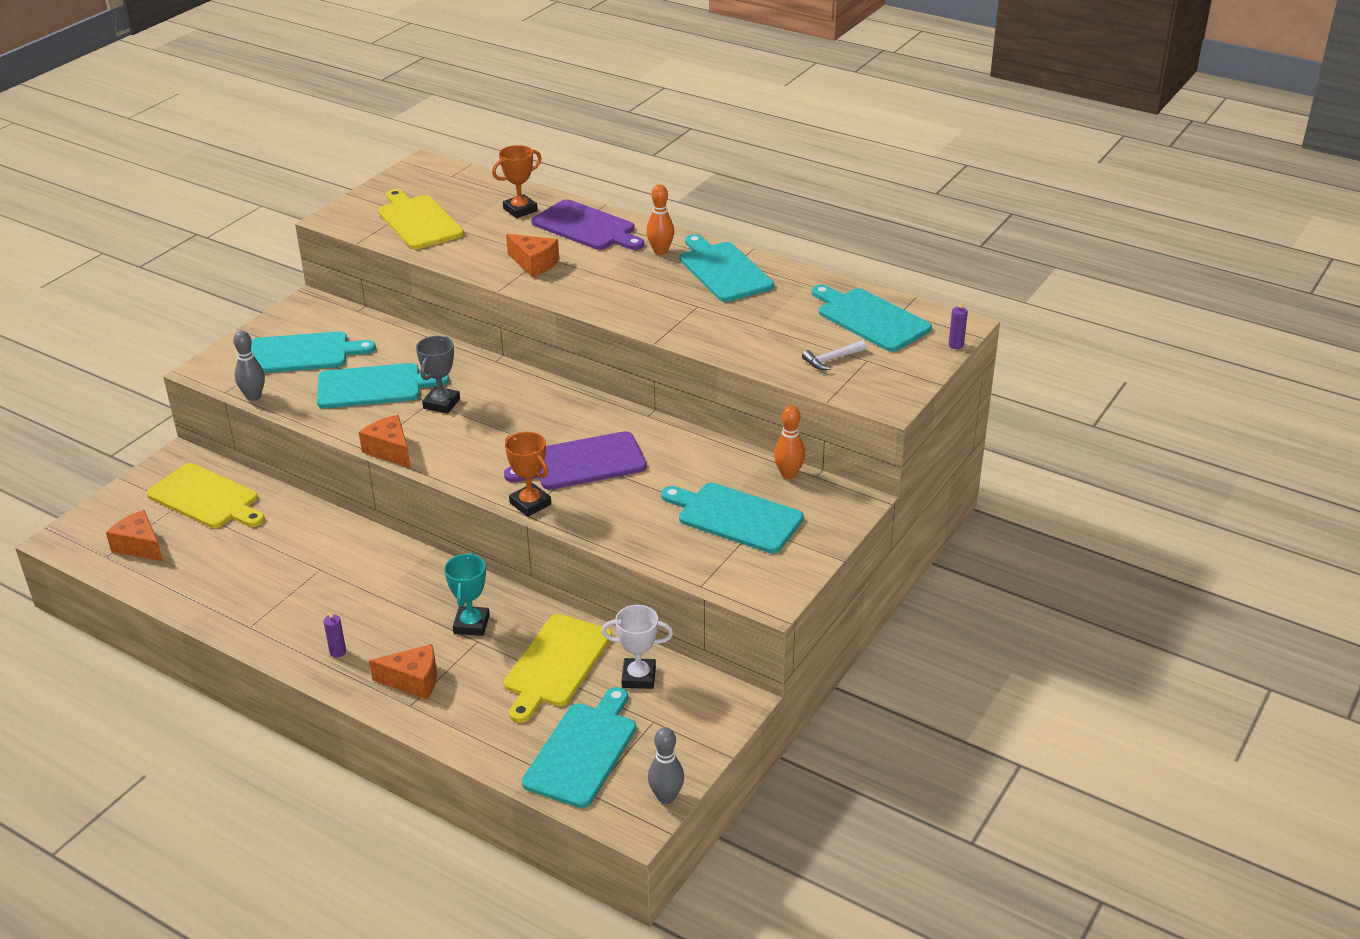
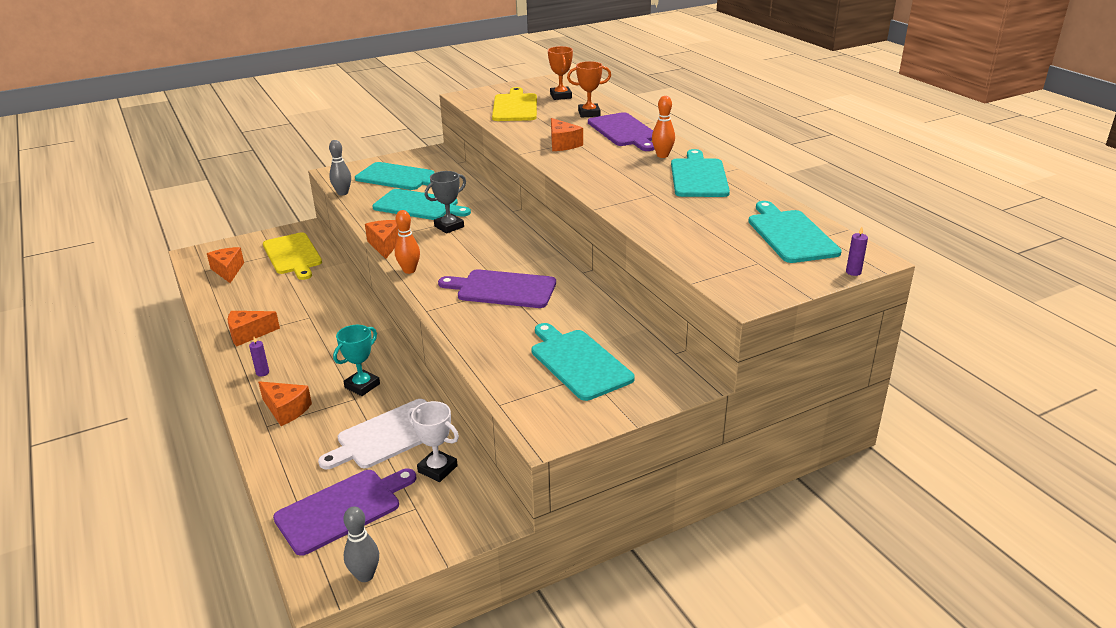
camera: 30 degrees right, 5 degrees down
yellow cutting board [504,614,612,723] -> white cutting board [318,399,427,469]
orange trophy [505,432,551,517] -> orange trophy moved to [548,46,573,100]
turquoise cutting board [522,687,636,808] -> purple cutting board [273,468,416,556]
orange bowling pin [774,406,805,479] -> orange bowling pin moved to [395,210,420,274]
white hammer [802,340,866,370] -> none
none -> orange cheese [228,311,280,347]

